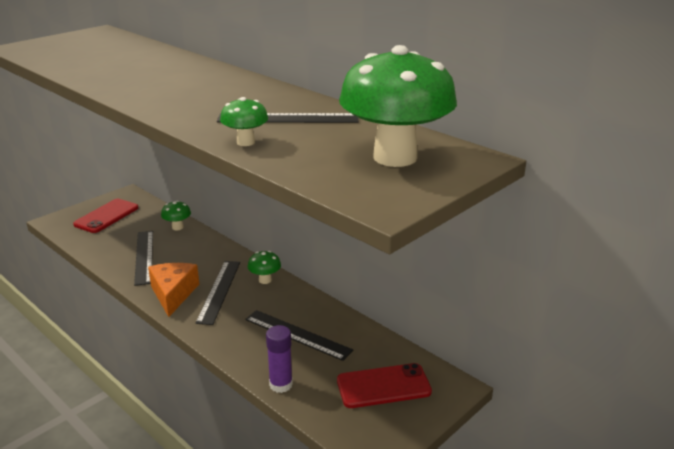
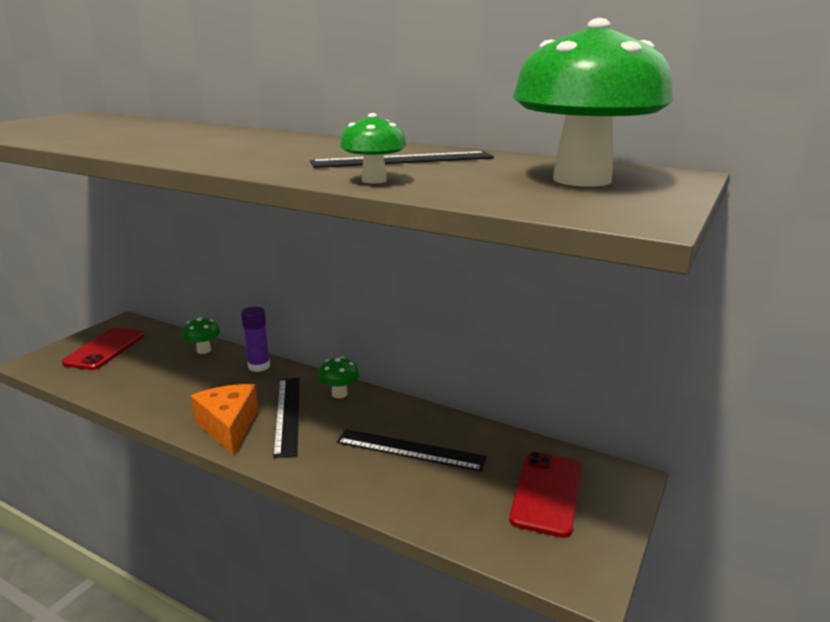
camera: 15 degrees left, 5 degrees down
black ruler [134,231,153,286] -> none
purple glue stick [266,325,293,393] -> purple glue stick moved to [241,307,270,372]
red phone [337,363,432,408] -> red phone turned 45 degrees counterclockwise [509,452,582,538]

